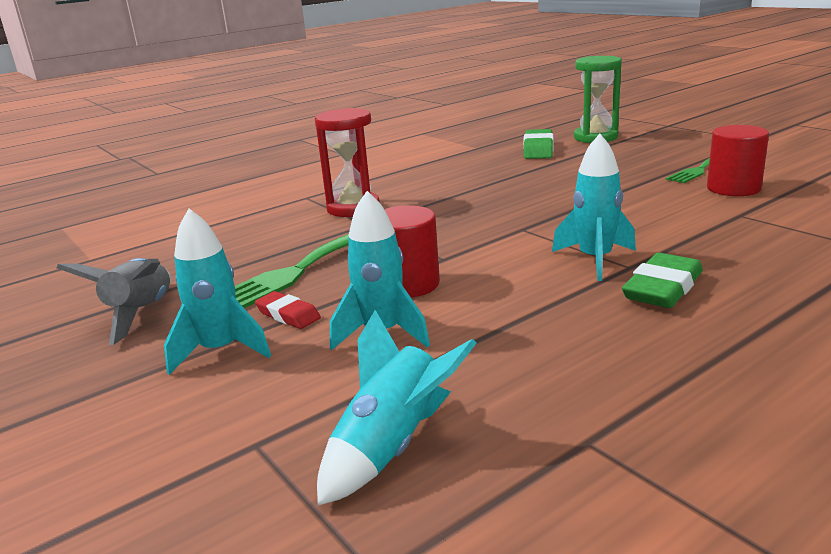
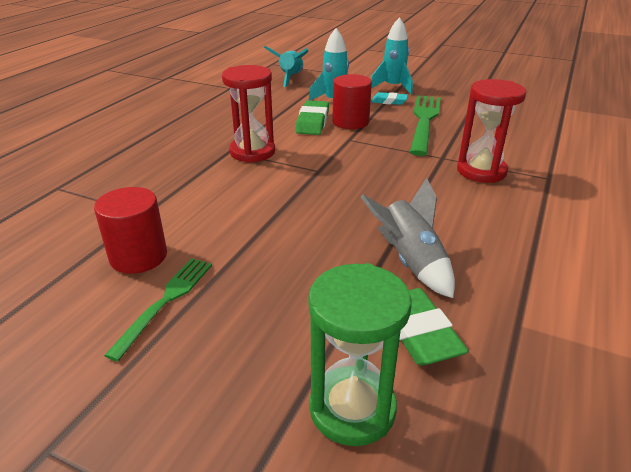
camera: 150 degrees right, 10 degrees up
grey rocket [56,258,171,345] -> grey rocket moved to [361,178,455,298]
red eraser [255,291,321,329] -> turquoise eraser [372,92,408,105]
turquoise rocket [552,134,636,281] -> red hourglass [222,65,275,163]
green eraser [622,253,703,308] -> green eraser moved to [296,100,329,135]

